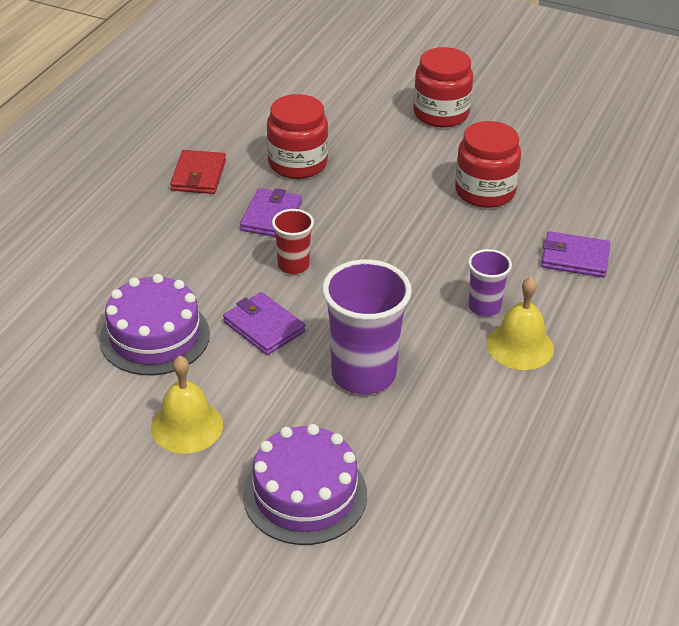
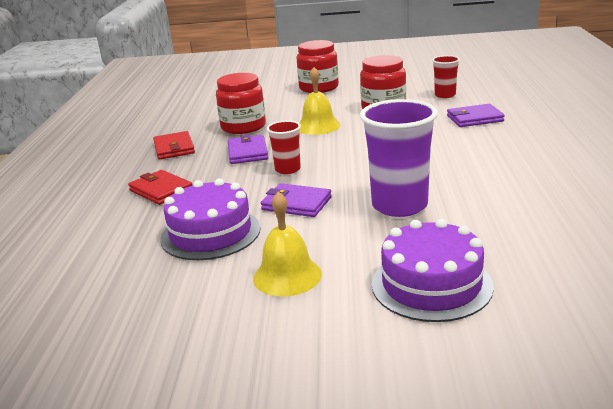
camera: 20 degrees left, 15 degrees down
purple cup [468,249,512,316] -> none
yellow bell [487,277,554,370] -> yellow bell moved to [299,67,340,135]
none -> red wallet [128,170,193,205]
none -> red cup [432,55,460,98]

